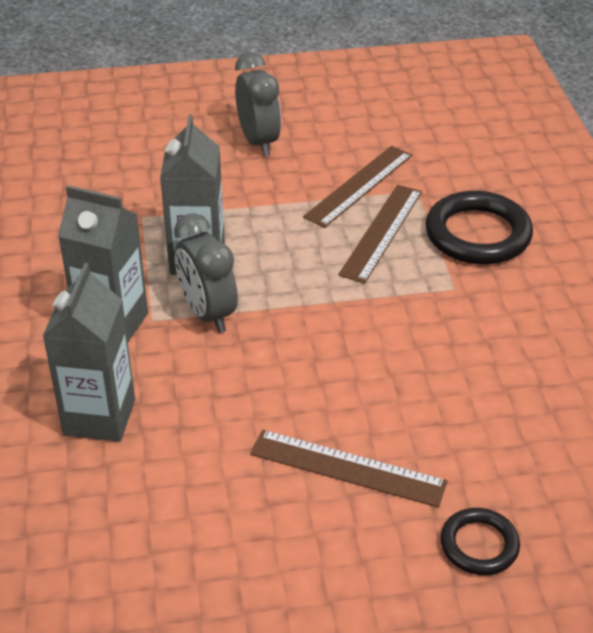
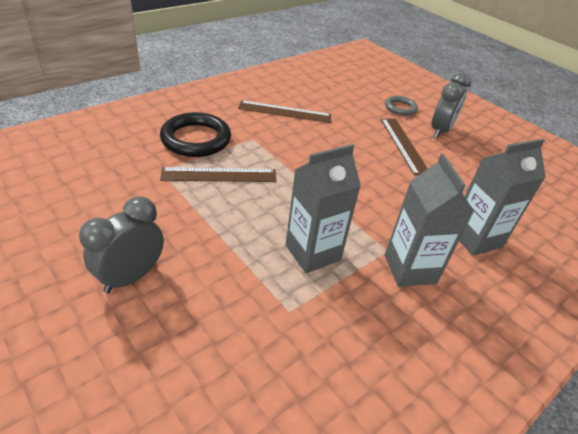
camera: 125 degrees left, 0 degrees up
grey clock [174,213,238,333] -> grey clock moved to [431,73,471,138]
brown ruler [303,146,412,228] -> brown ruler moved to [238,100,331,123]
black ring [440,508,520,575] -> grey ring [385,96,418,116]

